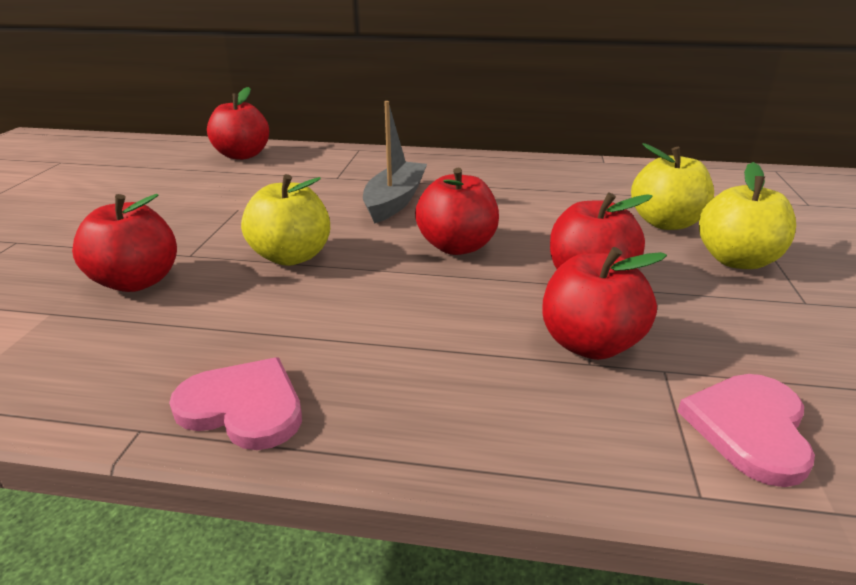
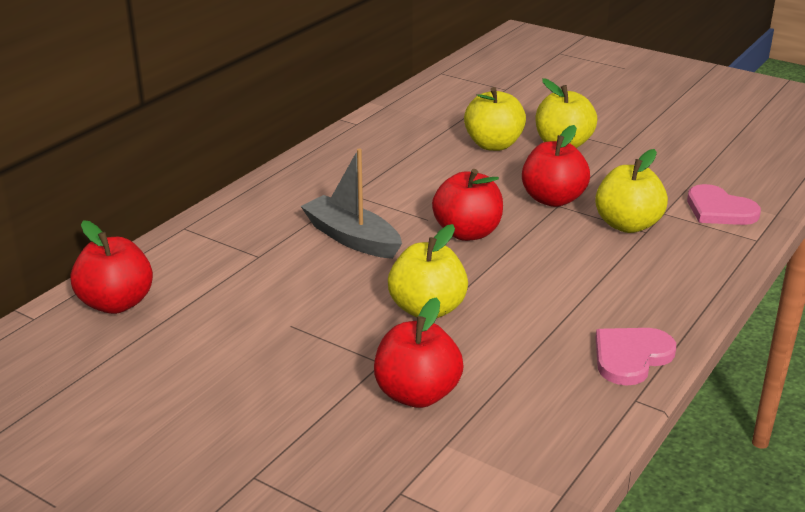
camera: 65 degrees left, 0 degrees up
red apple [542,247,667,360] -> yellow apple [595,149,668,233]

